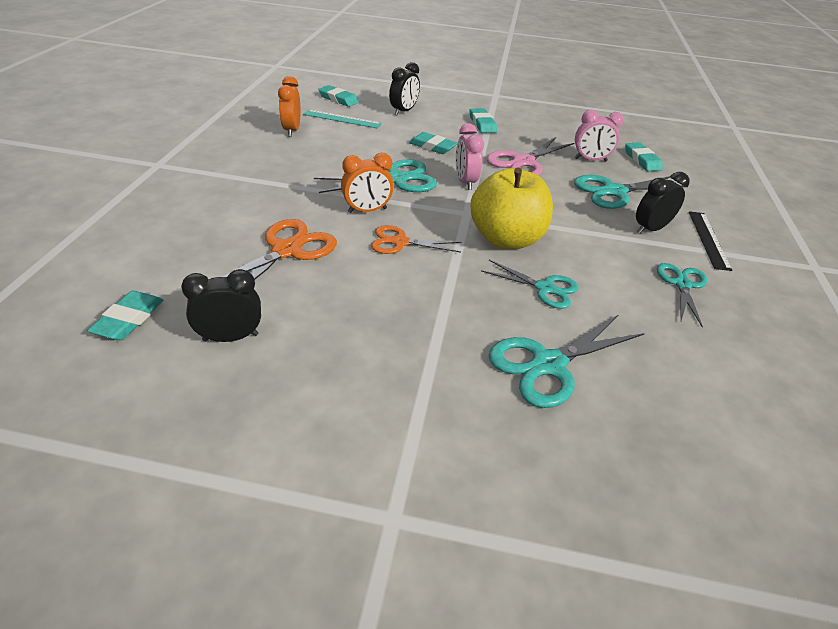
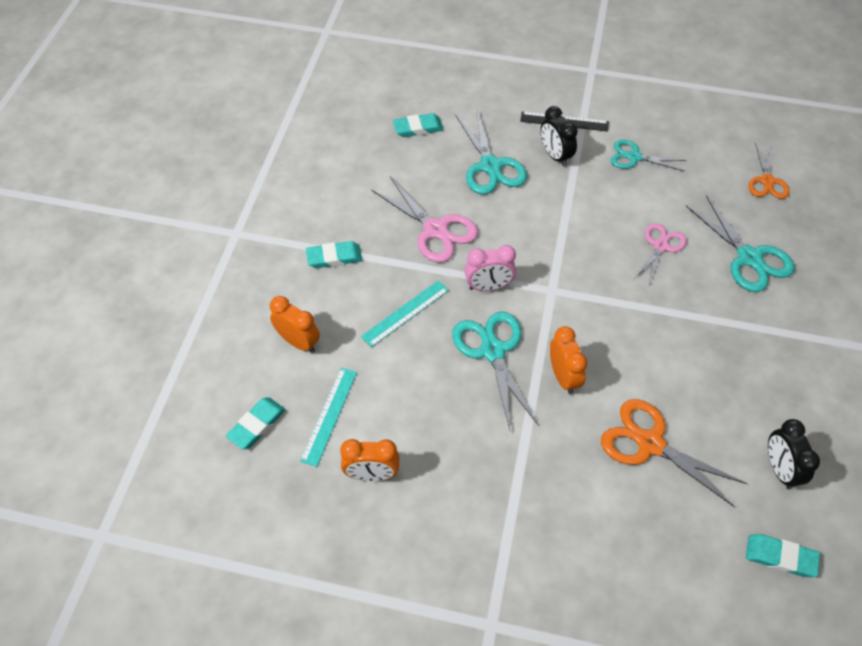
camera: 85 degrees left, 15 degrees up
orange scissors [371,225,461,254] -> orange scissors moved to [748,143,790,199]
black clock [389,62,420,115] -> orange clock [270,296,320,353]
turquoise eraser [409,132,457,154] -> turquoise ruler [361,280,449,347]
yellow apple [470,168,553,249] -> none
turquoise scissors [481,260,578,309] -> pink scissors [634,223,687,286]
pink clock [575,110,624,162] -> none

